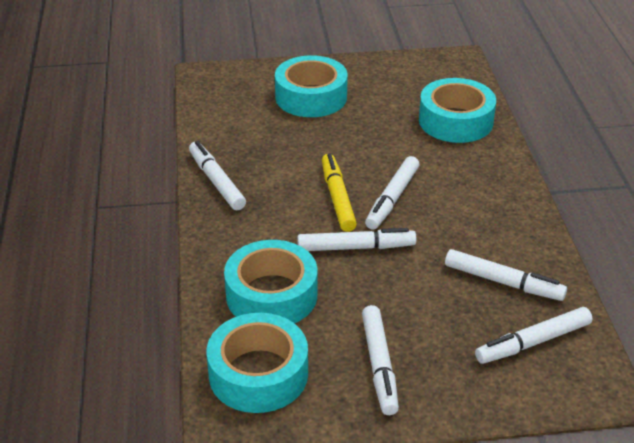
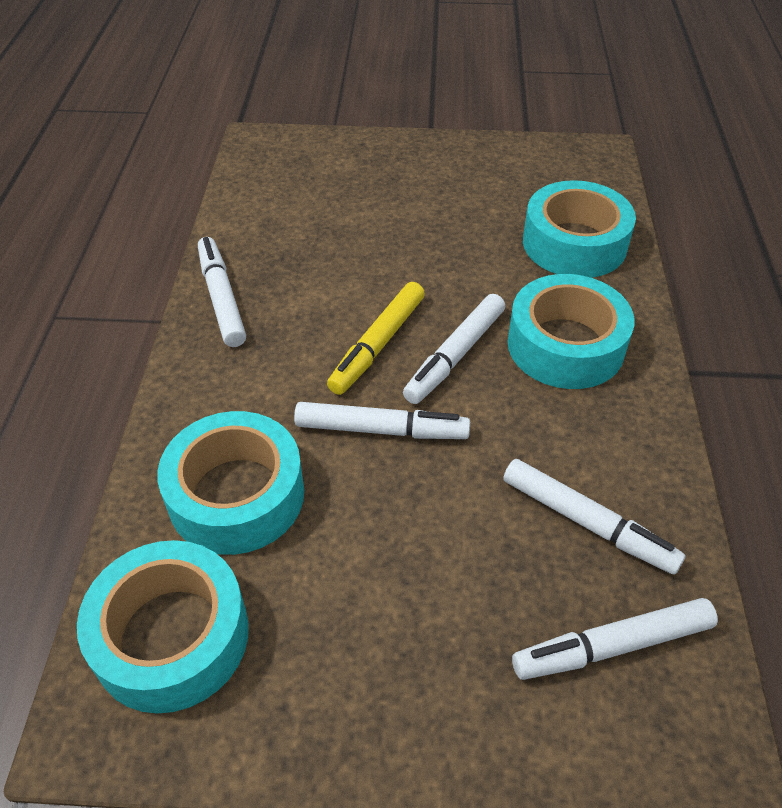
camera: 10 degrees right, 10 degrees up
turquoise tape [275,55,348,117] -> turquoise tape moved to [507,274,634,389]
yellow marker [322,154,357,232] -> yellow marker turned 150 degrees counterclockwise [327,282,425,395]
white marker [362,305,399,415] -> none

